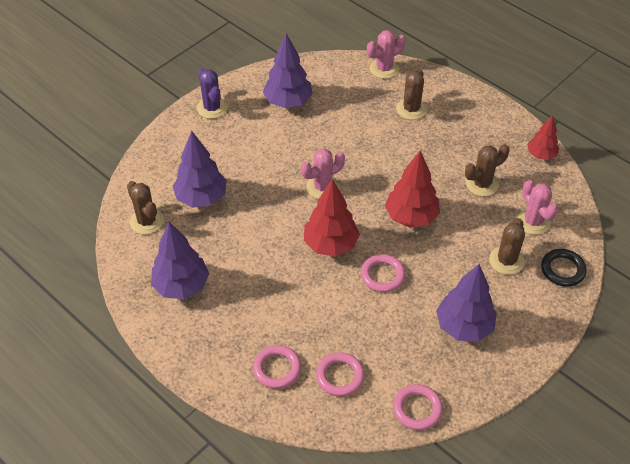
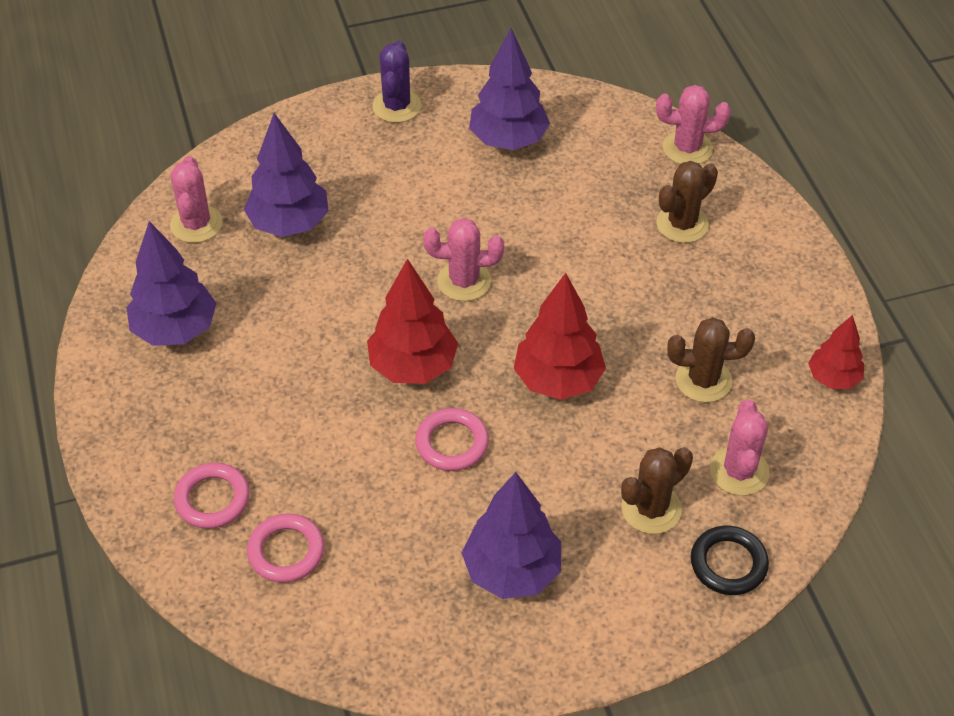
camera: 30 degrees right, 0 degrees up
brown cactus [127,181,164,235] -> pink cactus [170,156,223,243]
pink ring [393,384,443,430] -> none

